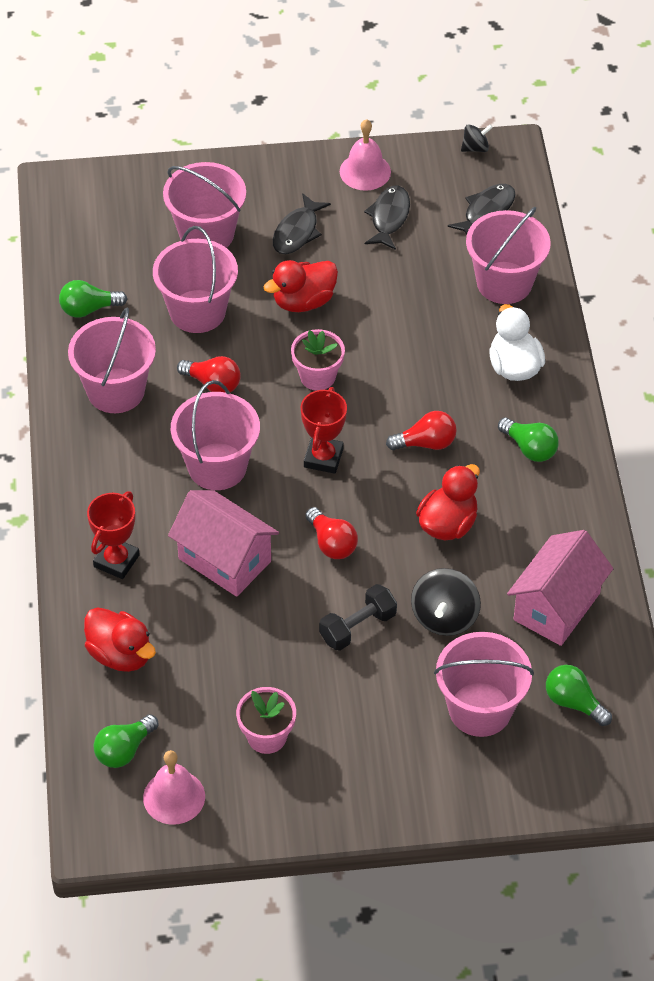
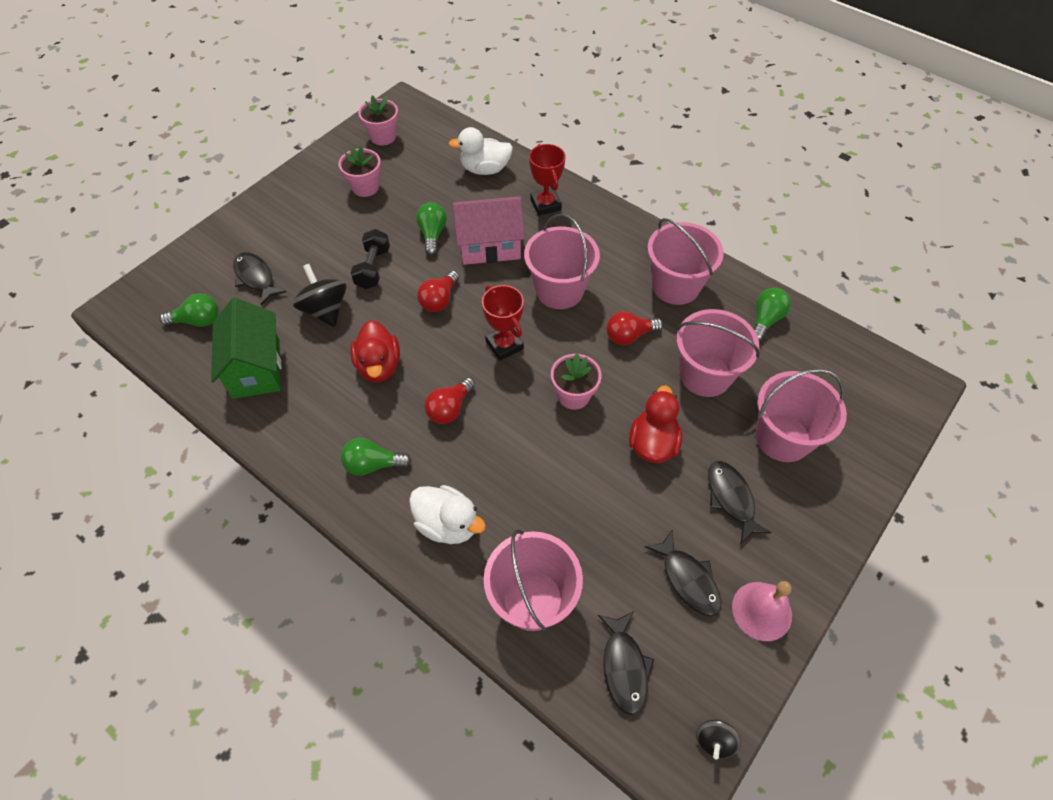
camera: 135 degrees right, 5 degrees up
red duck [84,607,156,672] -> white duck [448,127,513,175]
green light bulb [94,714,159,768] -> green light bulb moved to [416,202,447,255]
pink bell [143,750,205,825] -> pink flower pot [358,96,398,145]
red light bulb [306,507,358,559] -> red light bulb turned 75 degrees counterclockwise [417,270,460,312]
pink bucket [434,632,534,737] -> black fish [233,252,286,305]
pink house [507,530,613,646] -> green house [211,298,281,399]

